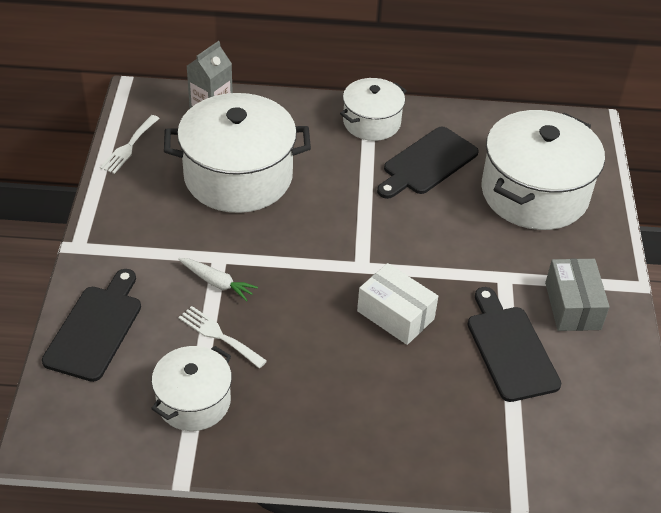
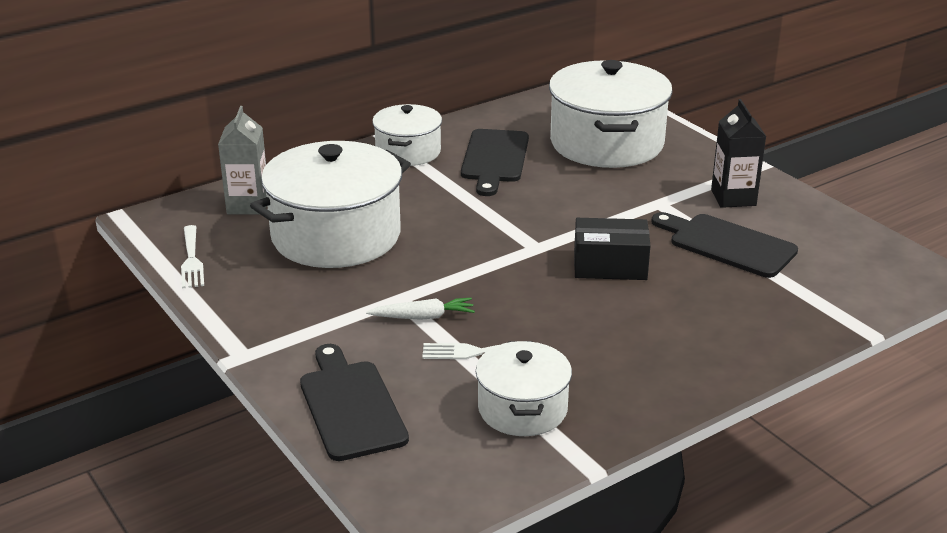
camera: 35 degrees left, 15 degrees down
white box [357,263,438,345] -> black box [574,218,651,280]
grey box [545,259,610,331] -> black carton [711,99,766,208]

